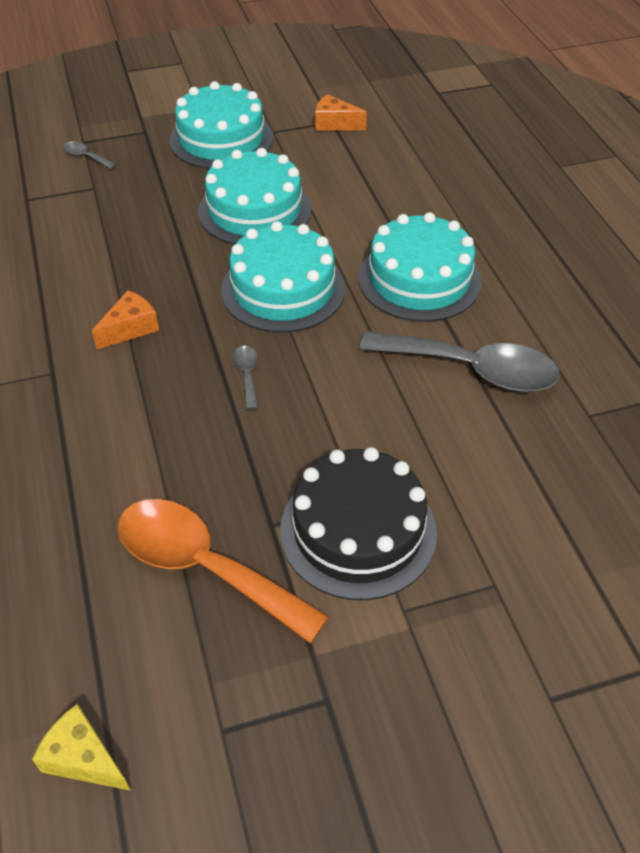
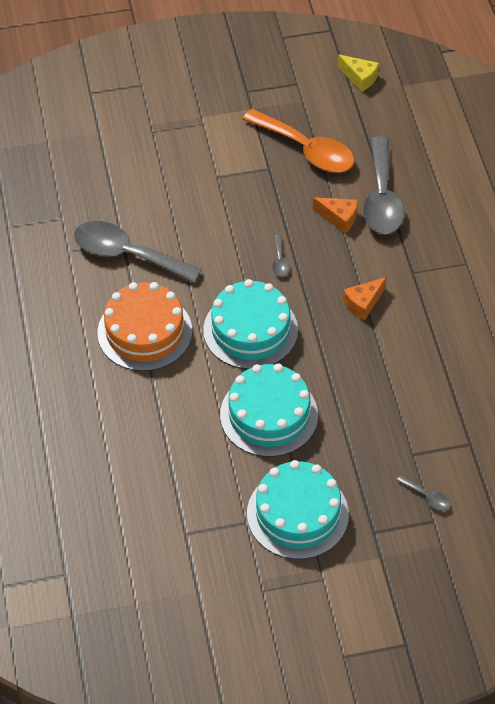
camera: 175 degrees left, 5 degrees up
black cake [280,447,437,600] -> none
orange cheese [315,94,367,131] -> orange cheese moved to [313,197,358,233]
turquoise cake [359,212,482,322] -> orange cake [97,282,192,371]
none -> grey spoon [363,137,405,234]

